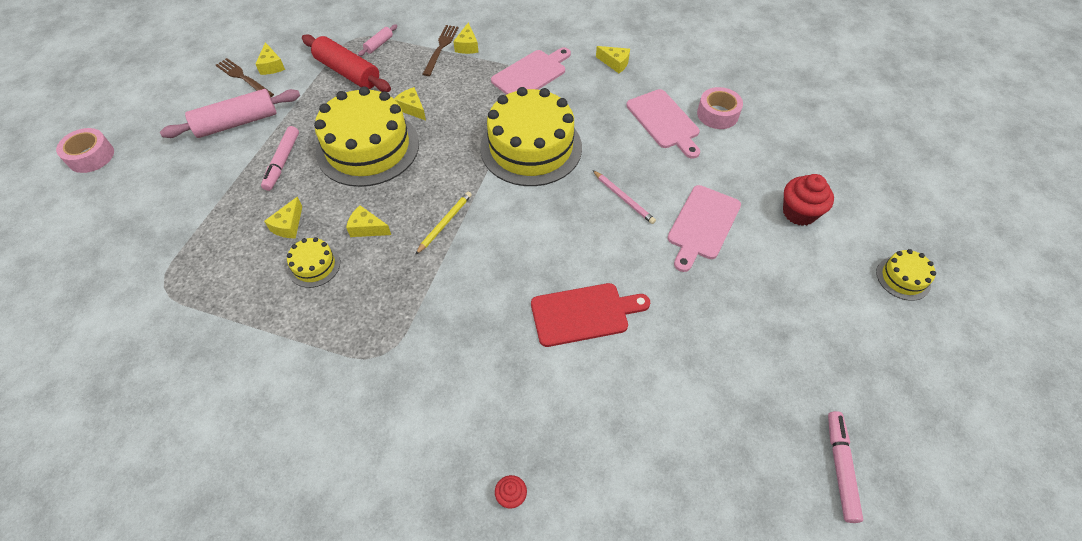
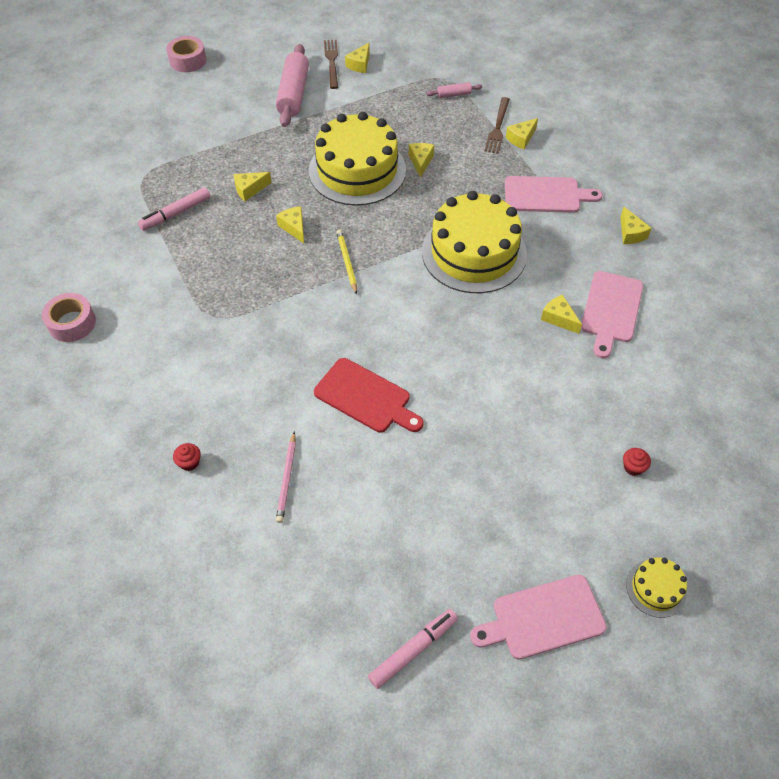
camera: 45 degrees right, 0 degrees up
pink rolling pin [160,89,300,138] -> pink rolling pin turned 75 degrees clockwise [276,44,309,127]
pink marker [261,126,299,191] -> pink marker moved to [138,187,210,231]
yellow cake [287,237,340,288] -> none
red rolling pin [302,34,391,92] -> none
yellow pencil [415,192,472,255] -> yellow pencil turned 90 degrees counterclockwise [336,230,357,295]
brown fork [423,25,459,76] -> brown fork turned 135 degrees clockwise [484,97,510,154]
pink pencil [593,170,656,224] -> pink pencil moved to [276,431,296,523]
pink cutting board [667,185,741,272] -> pink cutting board moved to [470,575,607,660]
pink tape [697,87,743,129] -> pink tape moved to [42,293,96,342]
red cupcake [783,174,834,226] -> red cupcake [623,448,651,476], size x0.51
none -> yellow cheese [541,295,582,334]

